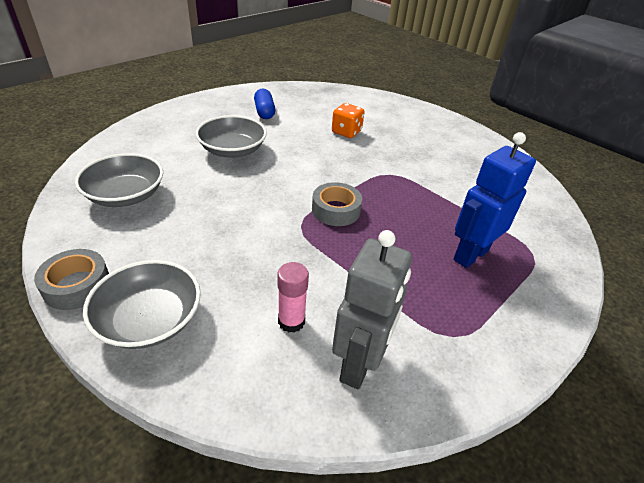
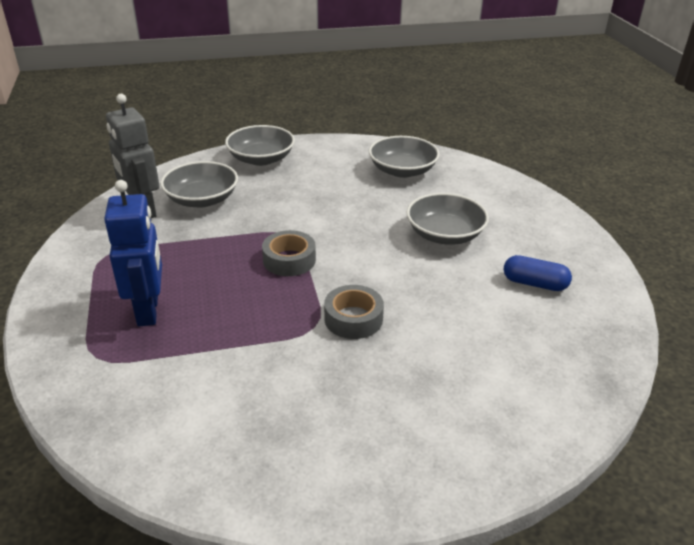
camera: 125 degrees right, 5 degrees down
grey tape [34,249,109,310] -> grey tape moved to [324,285,384,339]
pink glue stick [278,262,309,333] -> grey bowl [160,161,238,208]
orange dice [332,103,365,138] -> none

